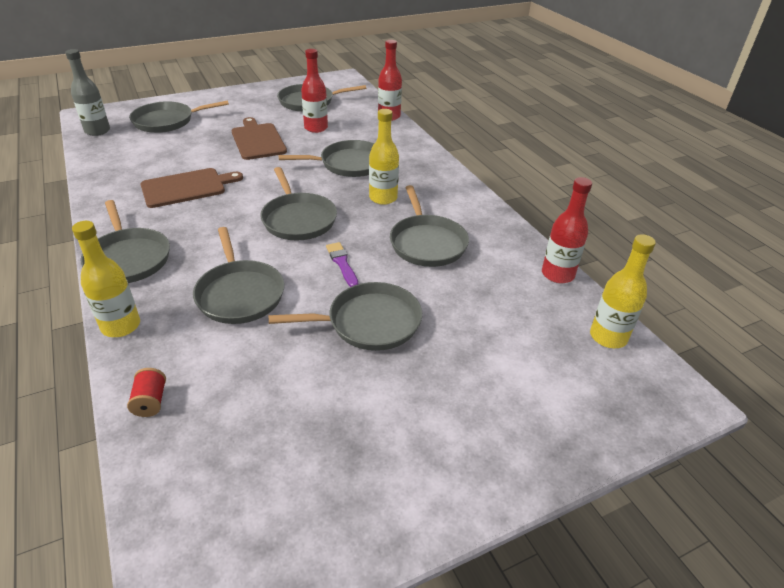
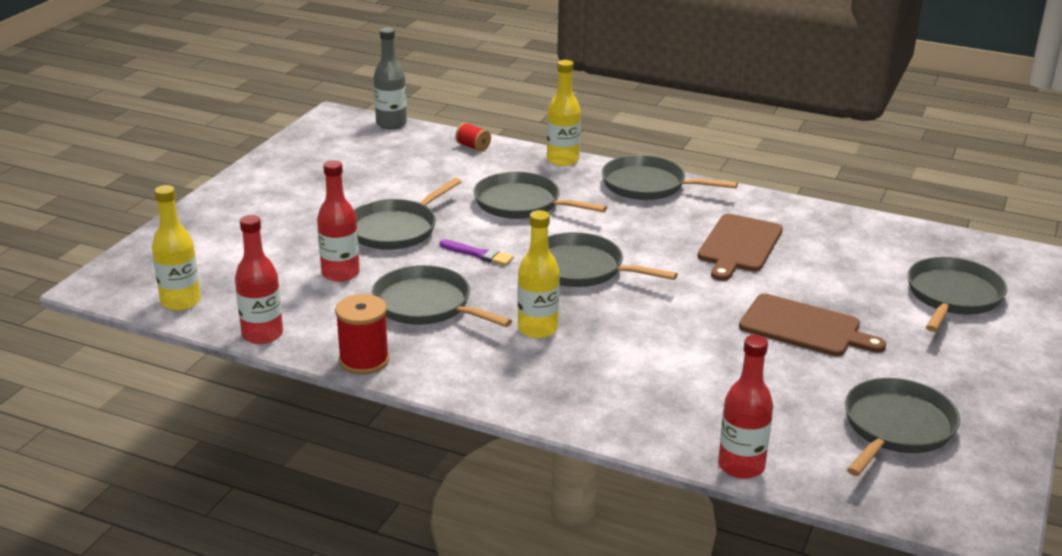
camera: 140 degrees right, 10 degrees down
grey bottle [65,49,110,136] -> grey bottle moved to [374,28,407,129]
grey pan [279,140,374,177] -> none
red bottle [301,49,328,133] -> red bottle moved to [317,160,360,282]
none -> red spool [335,294,389,375]

